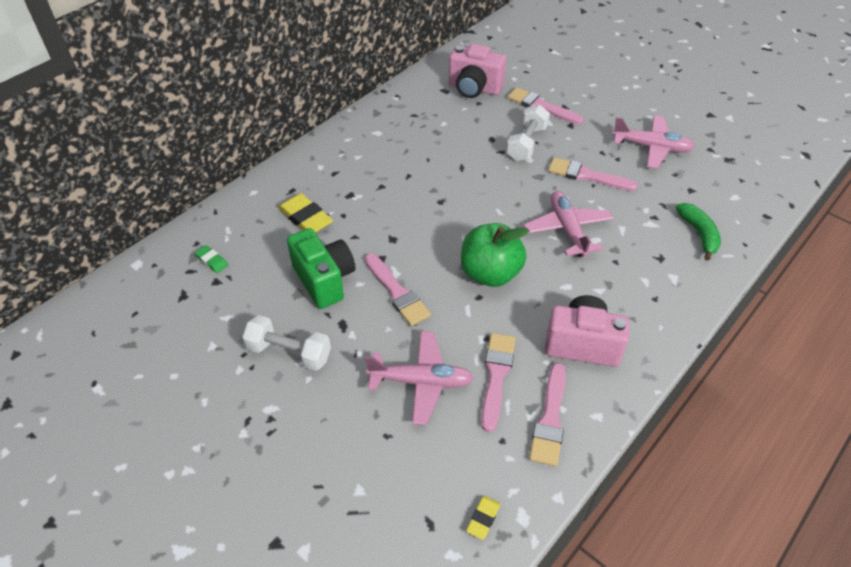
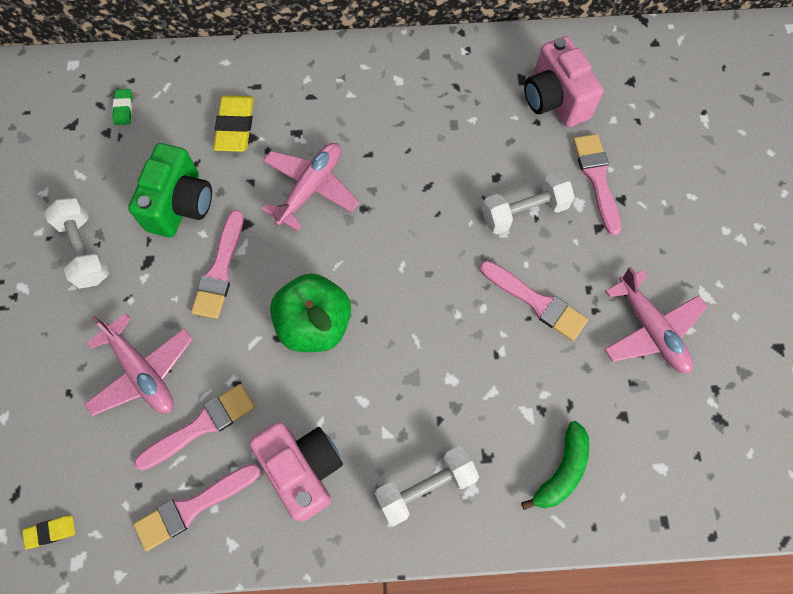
camera: 45 degrees right, 20 degrees up
pink plane [523,191,614,257] -> pink plane moved to [261,143,359,231]
pink brush [548,157,638,191] -> pink brush turned 150 degrees clockwise [480,260,588,341]
none -> white dumbbell [375,446,479,526]

